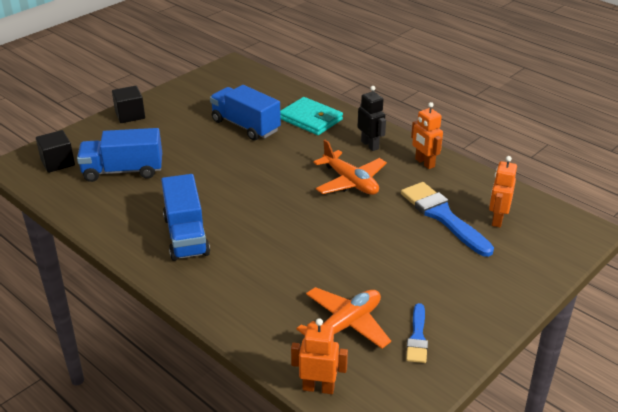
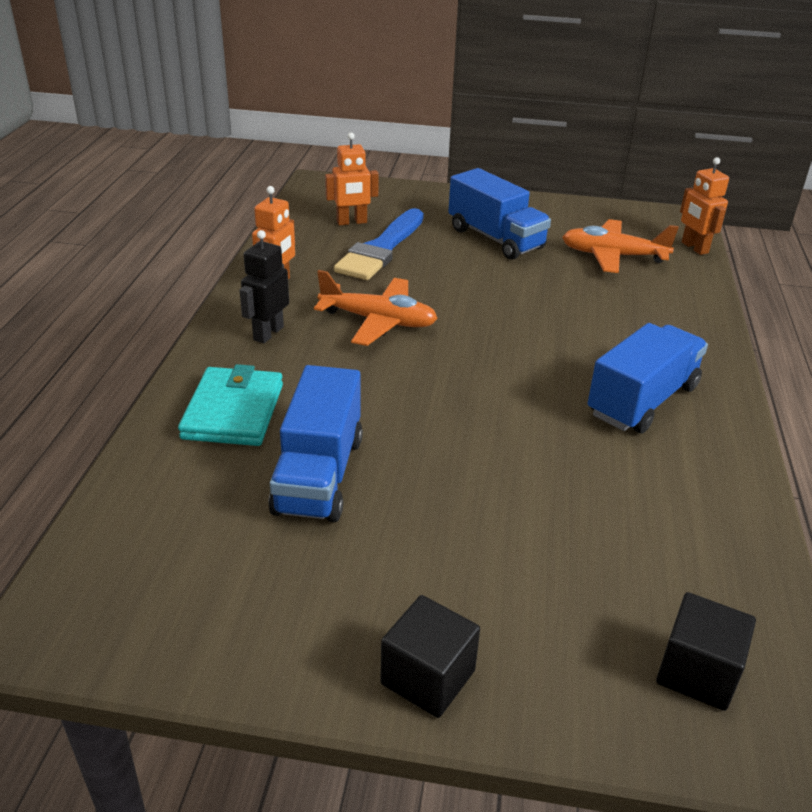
camera: 125 degrees left, 0 degrees up
blue truck [77,128,162,182] -> blue truck moved to [448,168,551,260]
orange plane [313,140,387,195] -> orange plane turned 90 degrees clockwise [314,270,438,346]
blue brush [406,303,428,363] -> none

